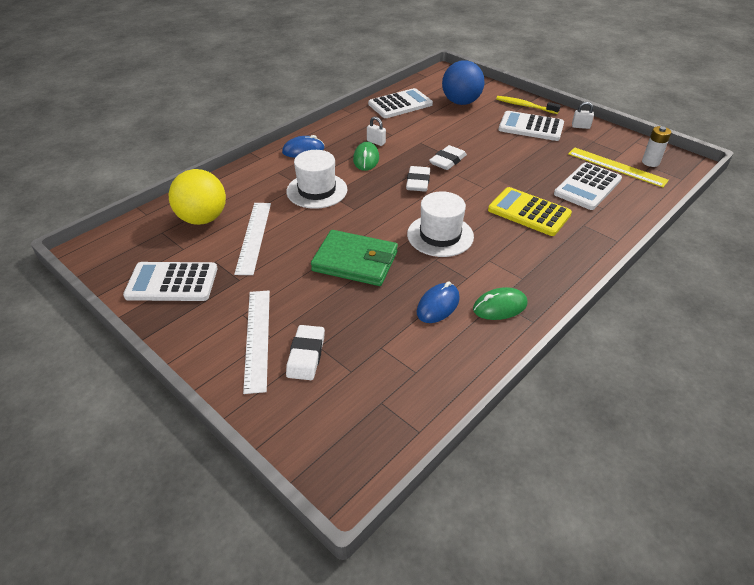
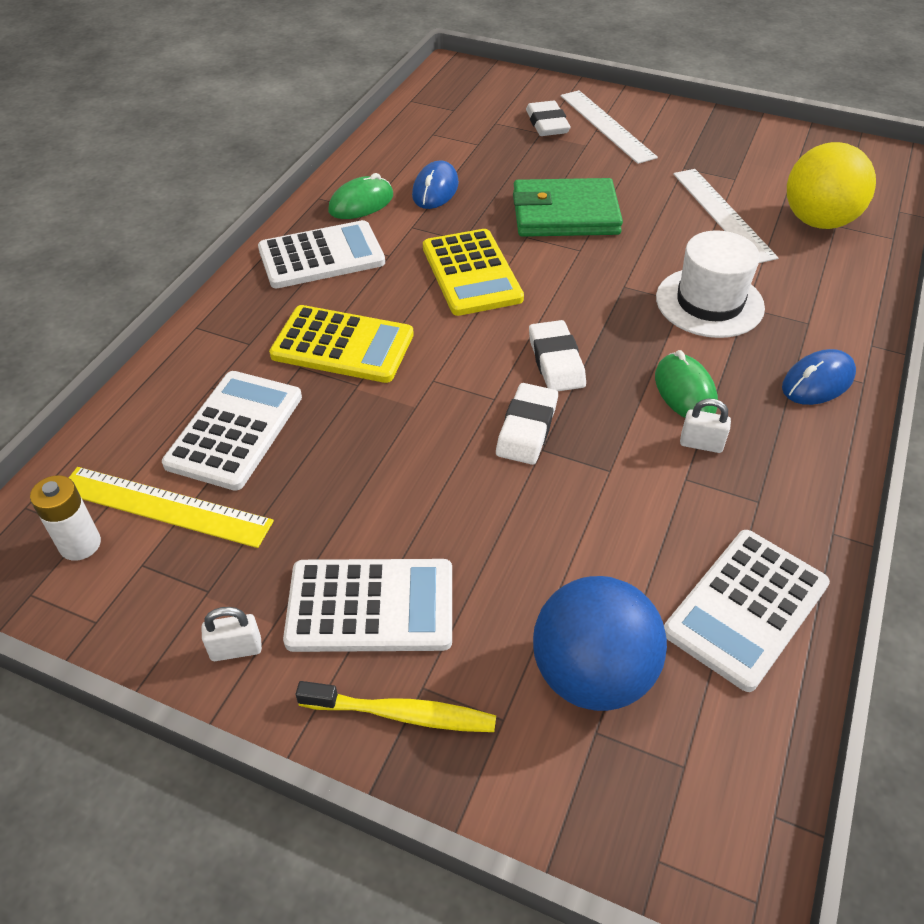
camera: 160 degrees right, 5 degrees up
white calculator [123,262,217,301] -> white calculator moved to [258,220,385,288]
white hat [407,191,474,257] -> yellow calculator [423,229,524,316]

